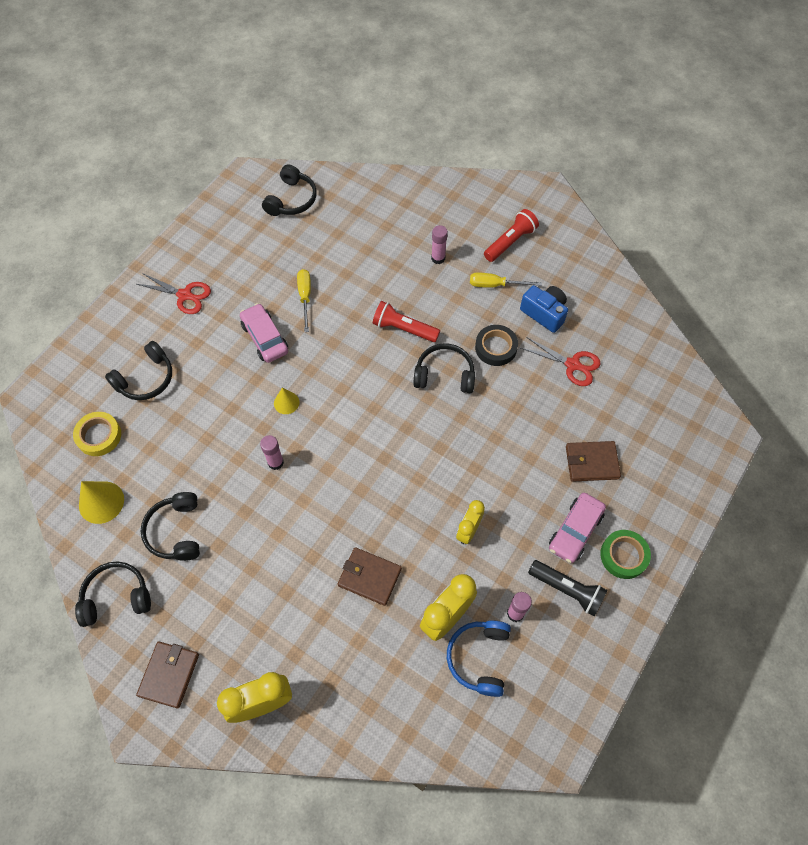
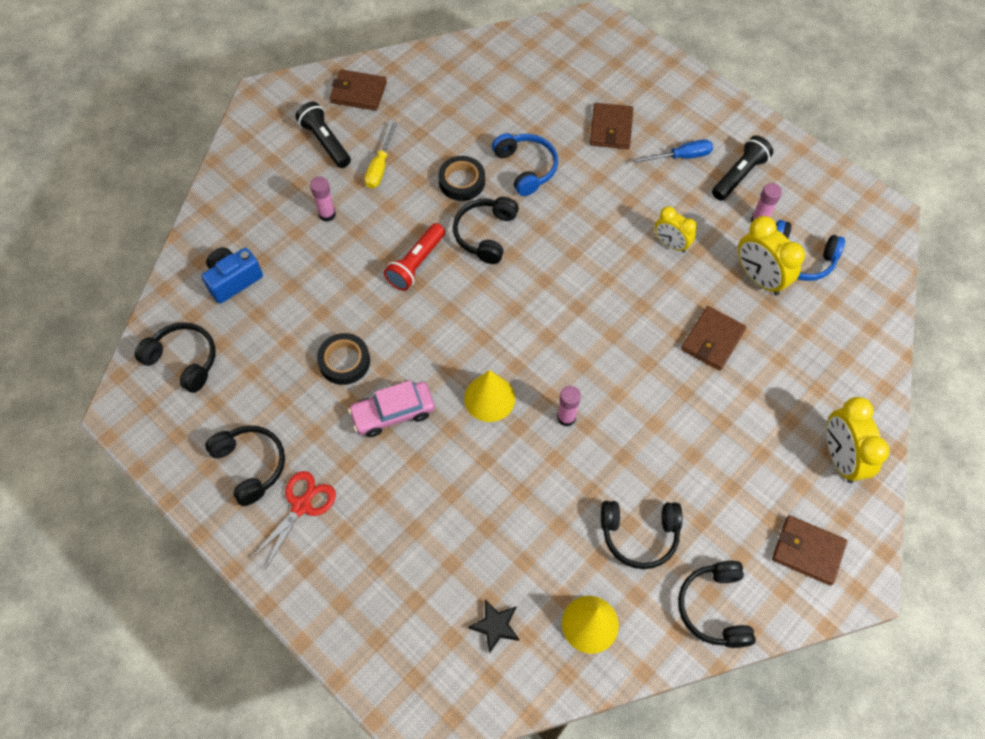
camera: 80 degrees left, 0 degrees up
yellow tape [73,412,121,456] -> black star [468,599,520,654]
black headphones [105,341,172,400] -> black headphones moved to [205,426,285,506]
yellow cone [274,388,299,414] -> yellow cone [464,370,515,422], size x1.65
yellow screwdriver [297,269,311,332] -> black tape [317,333,370,385]
red flashlight [484,209,539,262] -> black flashlight [296,102,351,168]
blue camera [520,285,568,333] -> blue camera moved to [201,247,263,304]
red scissors [521,337,600,386] -> none
pink car [549,493,606,563] -> blue screwdriver [633,139,713,163]
green tape [600,530,651,579] -> none
none -> brown wallet [330,69,387,111]
none -> blue headphones [492,133,558,196]

